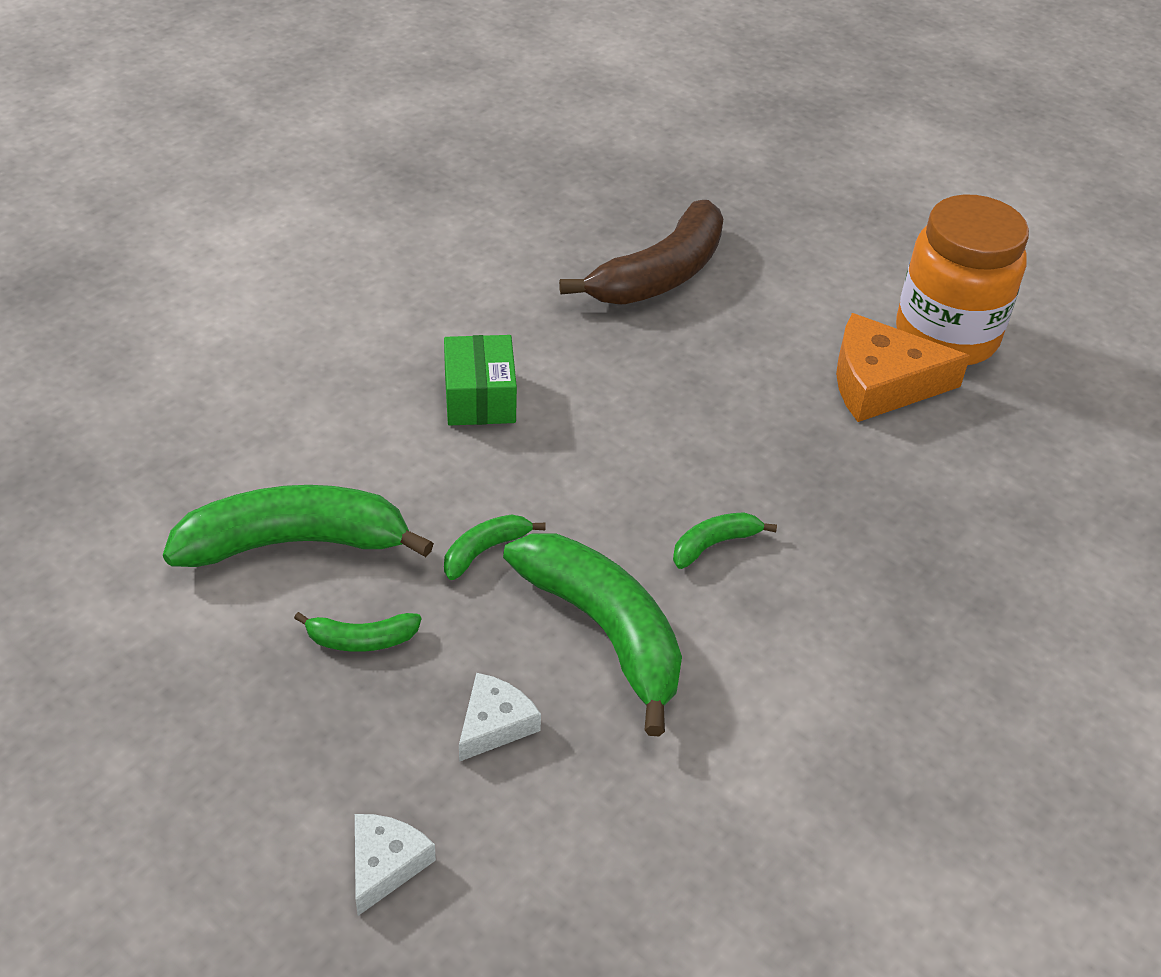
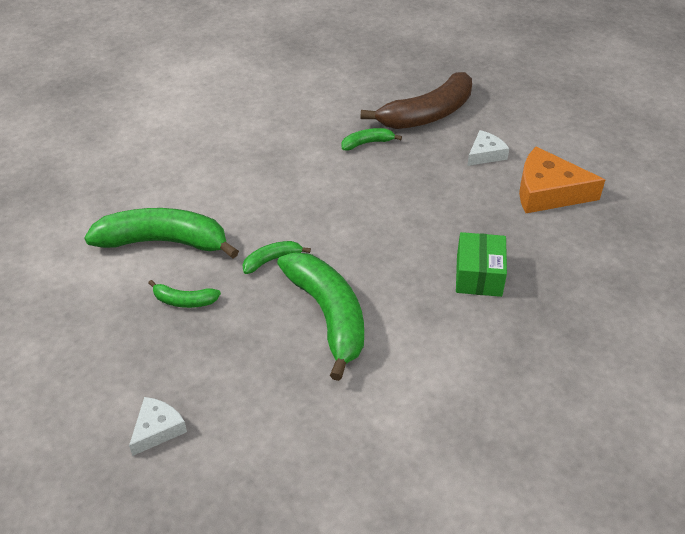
camera: 15 degrees right, 0 degrees up
green box [444,335,517,425] -> green box moved to [456,232,507,297]
white cheese [459,673,541,762] -> white cheese moved to [467,130,509,166]
green banana [673,512,777,569] -> green banana moved to [342,128,402,151]
orange jar [896,194,1029,365] -> none

